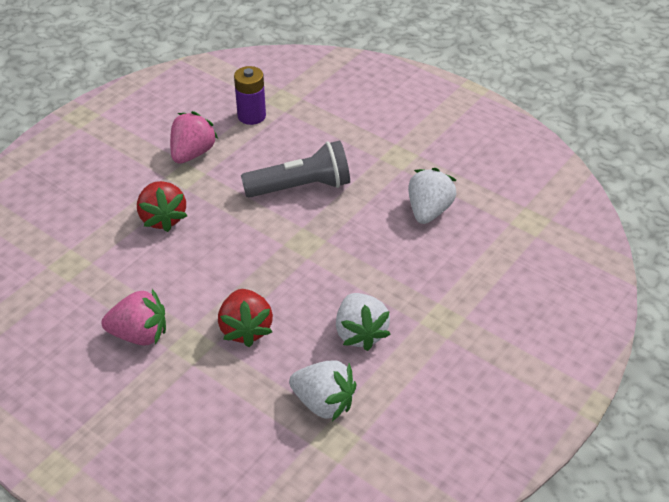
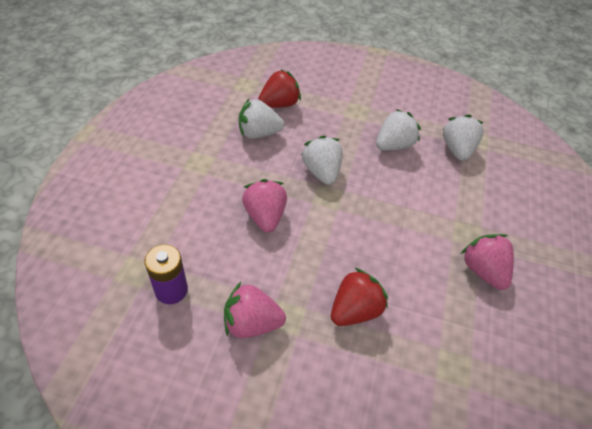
camera: 115 degrees left, 5 degrees up
red strawberry [218,289,273,347] -> red strawberry moved to [258,69,301,108]
grey flashlight [241,141,350,198] -> pink strawberry [242,179,287,232]
none -> white strawberry [302,136,343,185]

